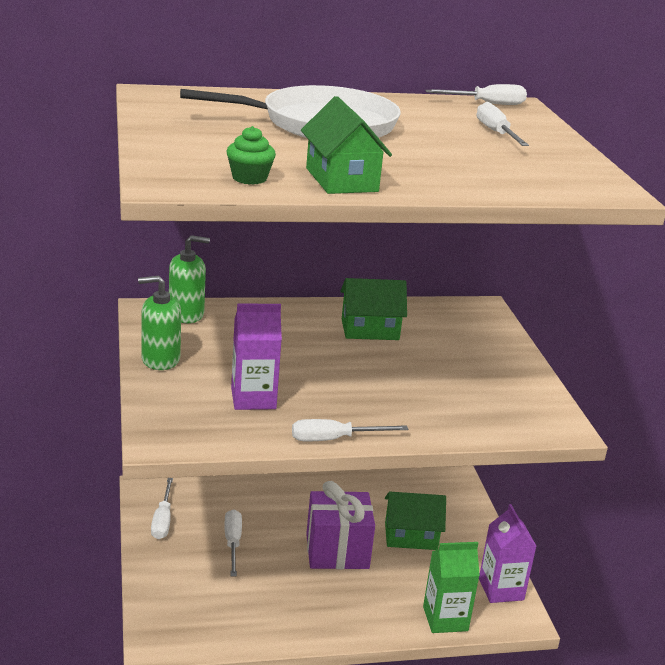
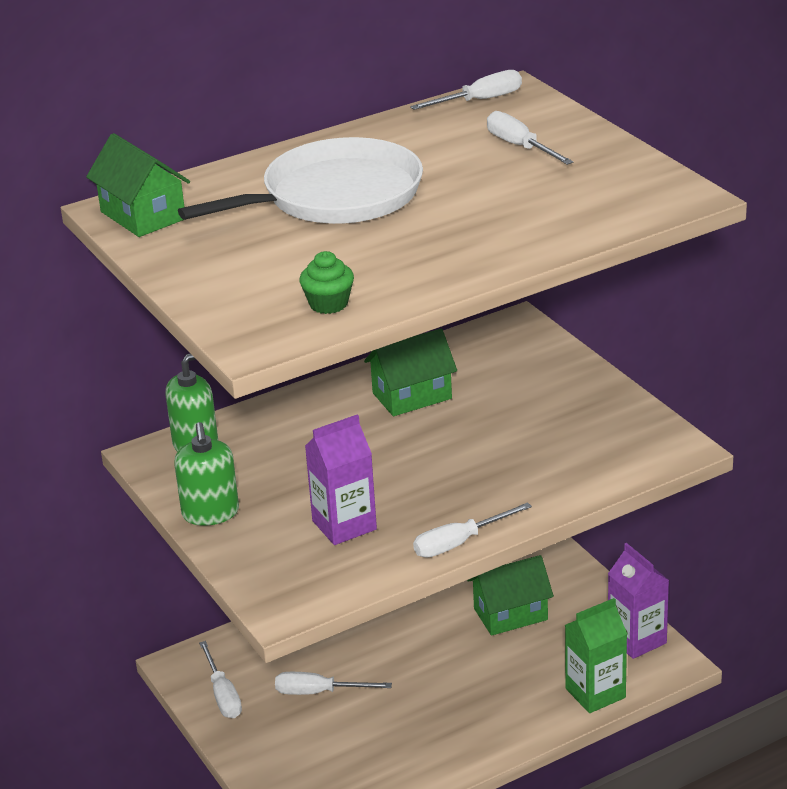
camera: 15 degrees left, 5 degrees up
green soap dispenser [138,276,181,370] -> green soap dispenser turned 75 degrees counterclockwise [174,422,239,526]
white screwdriver [224,509,242,576] -> white screwdriver turned 60 degrees counterclockwise [275,672,392,695]
green house [301,96,392,194] -> green house moved to [86,133,190,237]
purple gift [306,481,375,569] -> none

